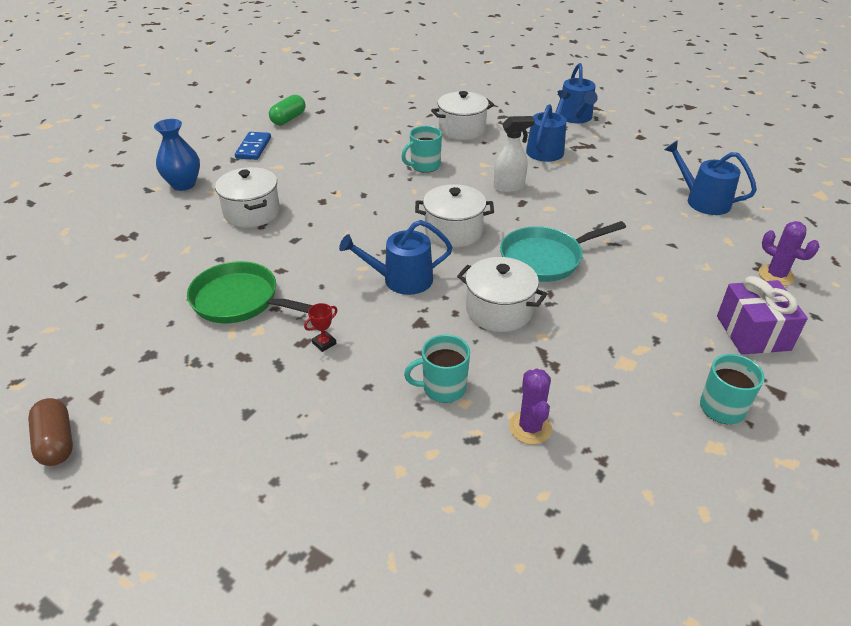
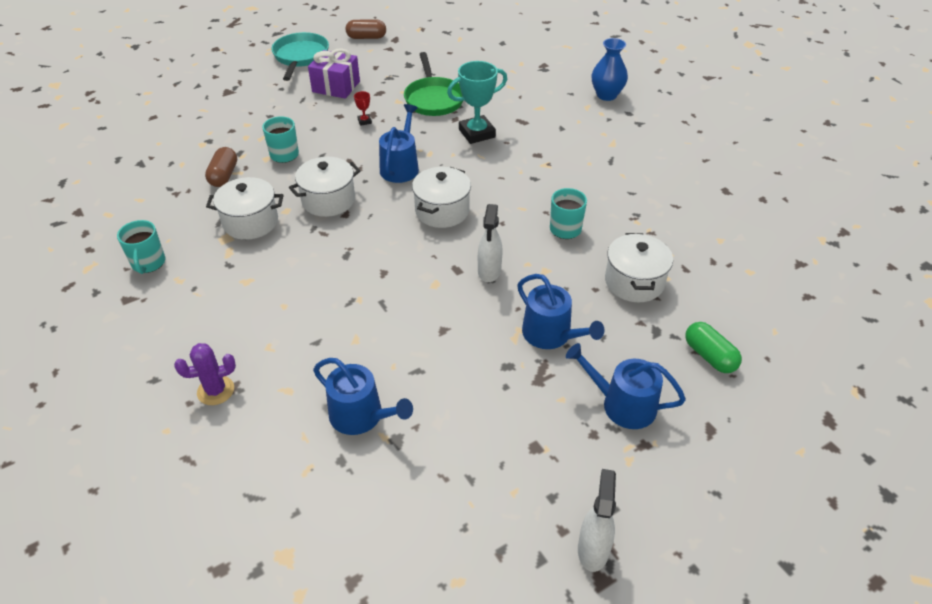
camera: 115 degrees right, 5 degrees up
green pan [187,261,313,323] -> green pan turned 120 degrees clockwise [404,52,463,116]
white pot [215,167,280,228] -> white pot moved to [206,177,283,240]
blue domino [235,132,271,160] -> none
green capsule [269,95,306,125] -> green capsule moved to [685,322,742,373]
turquoise pan [500,221,626,282] -> turquoise pan moved to [271,32,329,81]
purple cactus [509,368,552,444] -> brown capsule [205,147,237,187]
blue watering can [664,140,757,215] -> blue watering can turned 60 degrees clockwise [313,358,413,435]
purple gift [717,276,808,355] -> purple gift moved to [308,48,360,99]
none -> turquoise trophy [447,61,507,144]
none -> white spray bottle [578,469,616,572]

